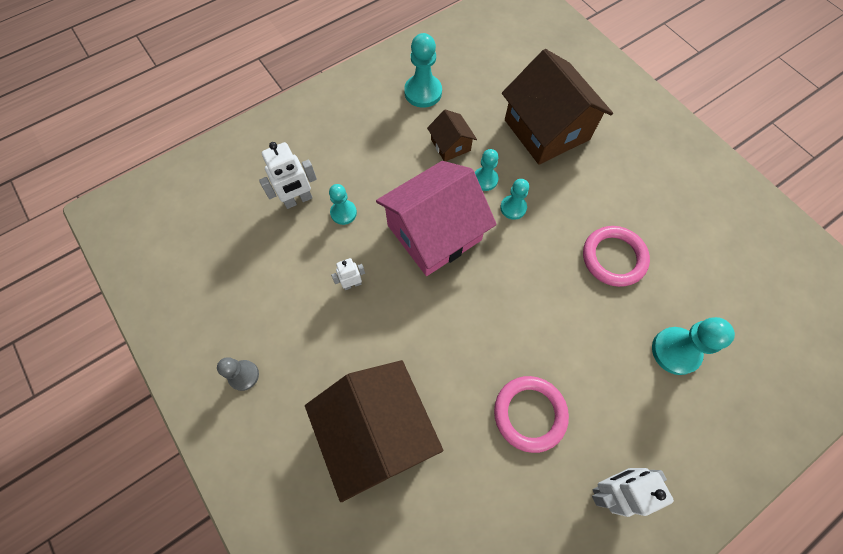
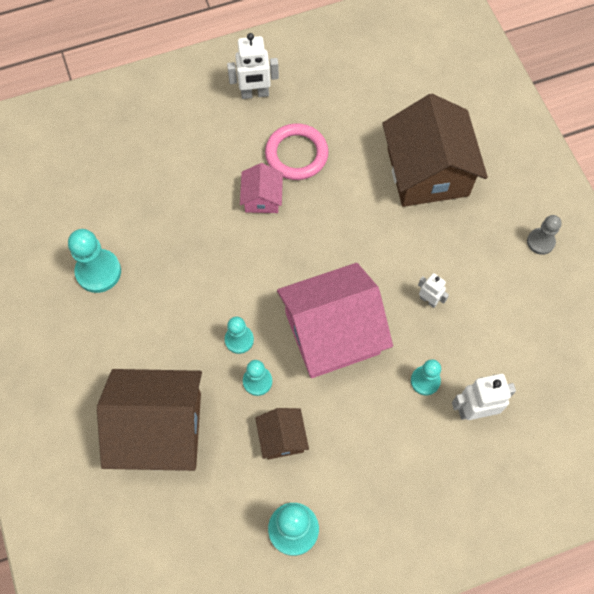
camera: 165 degrees left, 0 degrees up
white robot [331,258,365,290] -> white robot turned 135 degrees counterclockwise [418,273,449,308]
brown house [502,49,613,165] -> brown house turned 75 degrees counterclockwise [97,369,202,471]
pink ring [583,226,650,287] -> none
turquoise pawn [652,317,735,375] -> turquoise pawn moved to [68,229,121,293]
none -> pink house [240,163,283,213]

